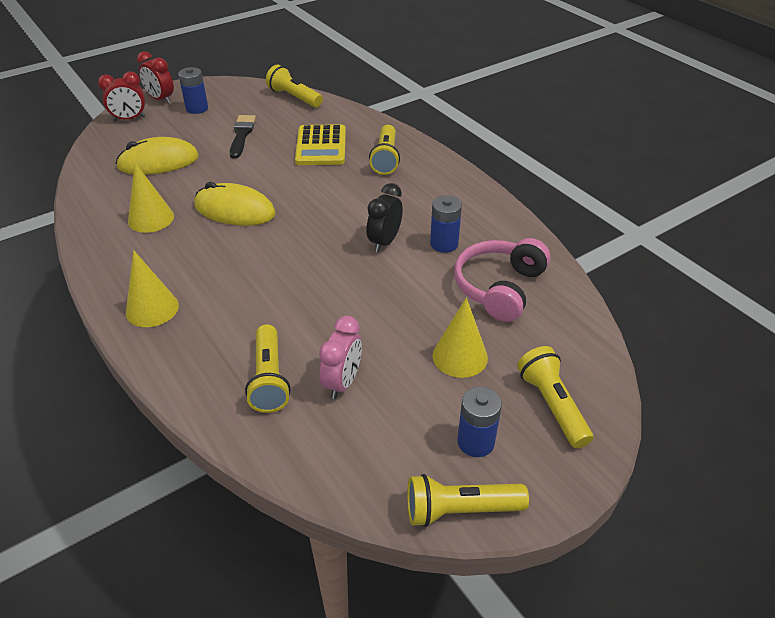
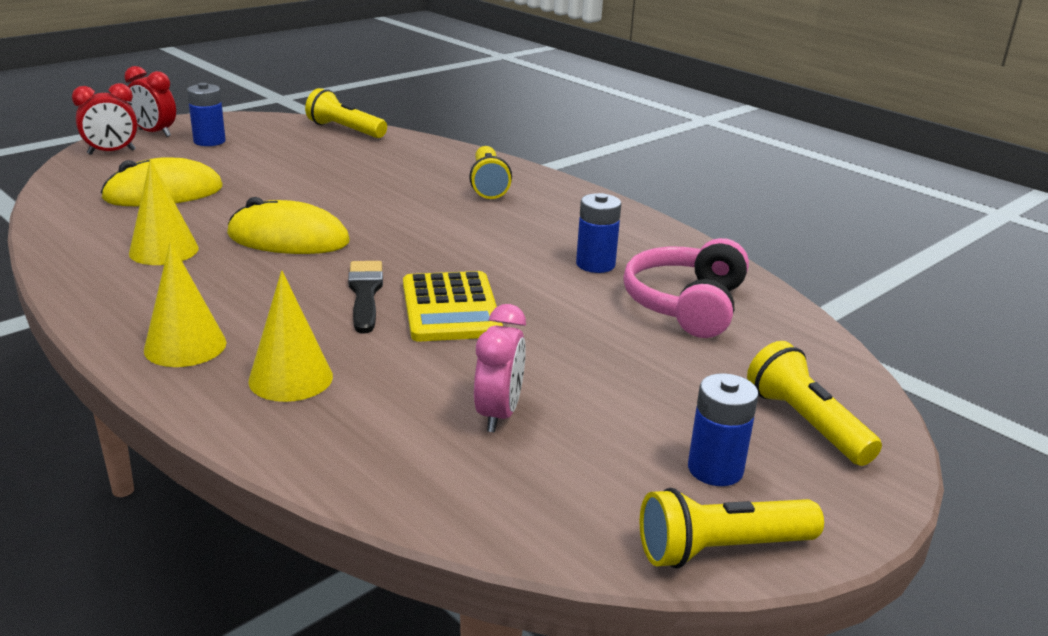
camera: 10 degrees left, 15 degrees down
black brush [230,115,256,159] -> black brush moved to [348,261,383,333]
yellow flashlight [245,324,290,413] -> none
yellow calculator [295,124,346,165] -> yellow calculator moved to [403,271,503,341]
black clock [366,183,403,252] -> none
yellow cone [432,297,488,378] -> yellow cone moved to [248,270,333,402]

